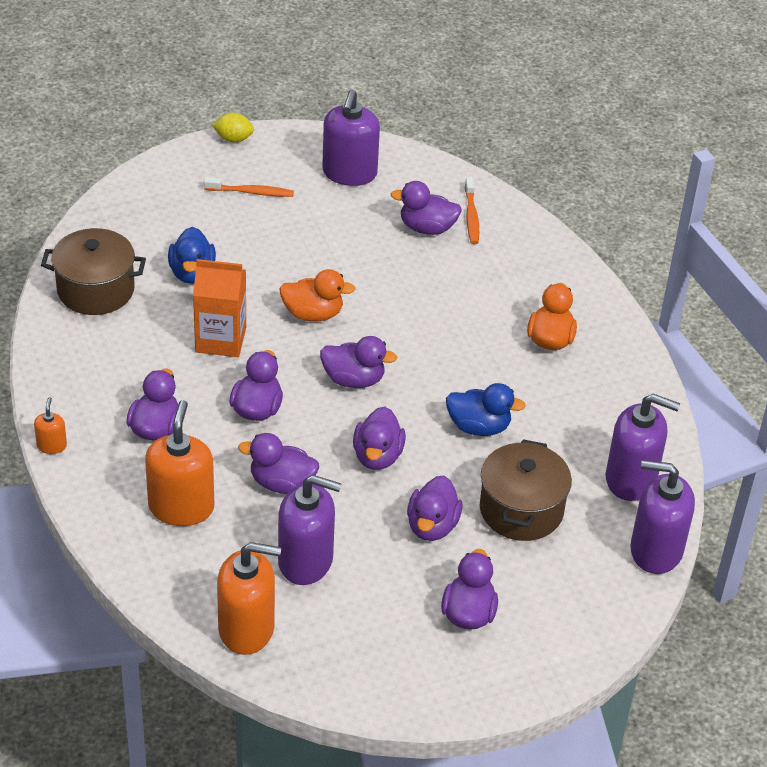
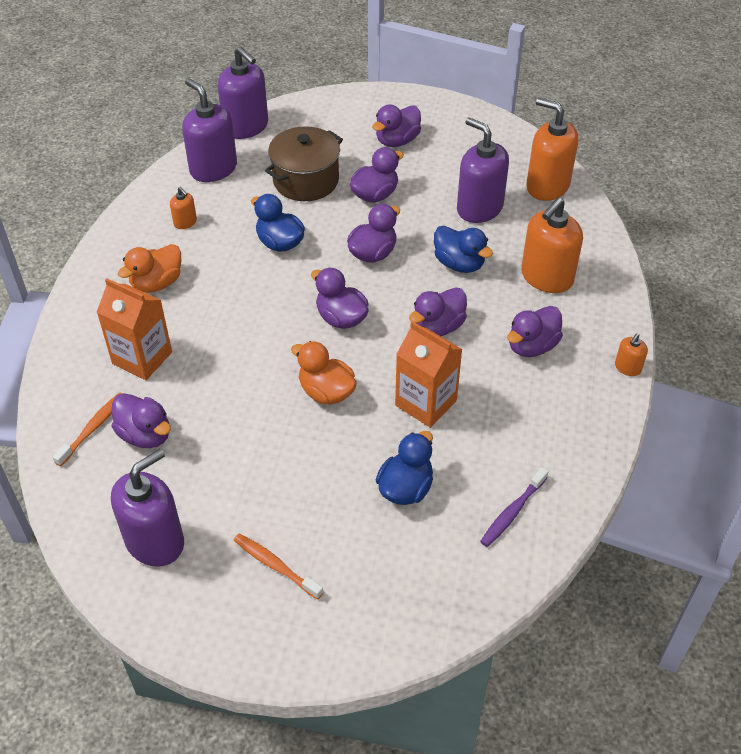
camera: 145 degrees left, 5 degrees up
brown pot [41,228,146,315] -> purple toothbrush [480,467,549,547]
yellow lemon [212,113,254,142] -> none
purple duck [238,433,319,494] -> blue duck [434,226,493,273]
none -> orange carton [97,278,172,380]
none -> orange soap dispenser [170,187,197,229]

